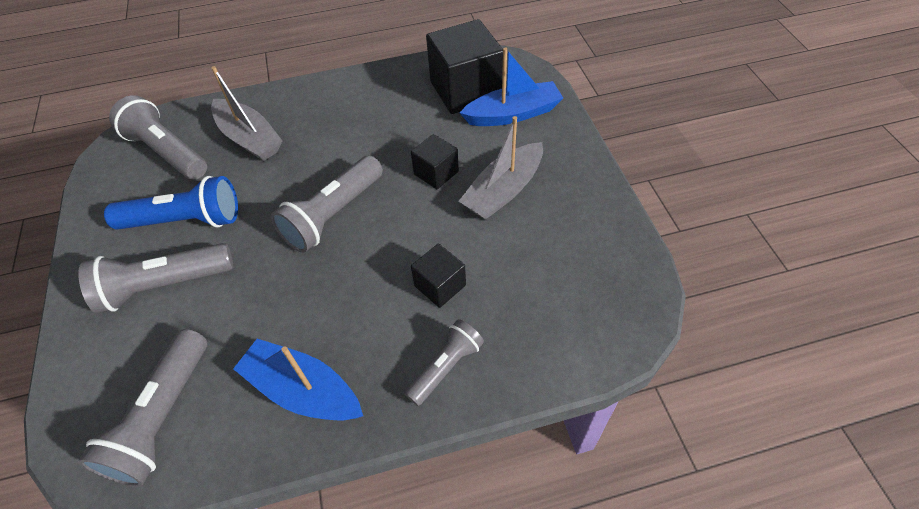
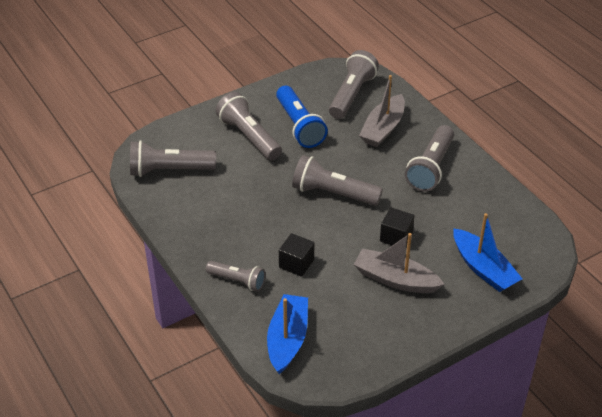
camera: 70 degrees right, 10 degrees down
blue boat [233,339,363,420] -> blue boat moved to [267,294,308,374]
black cube [426,19,503,114] -> none
none -> grey flashlight [405,125,454,192]

